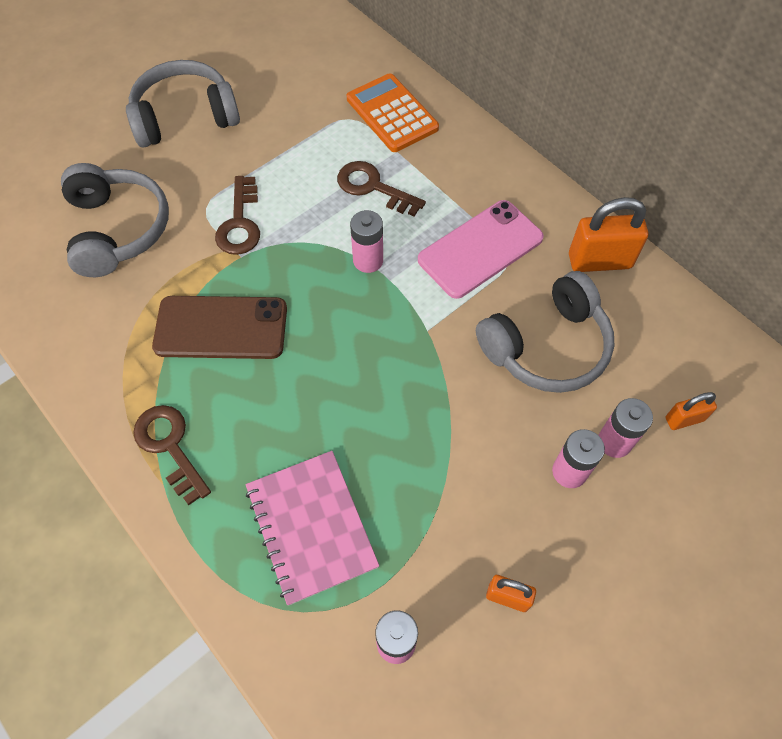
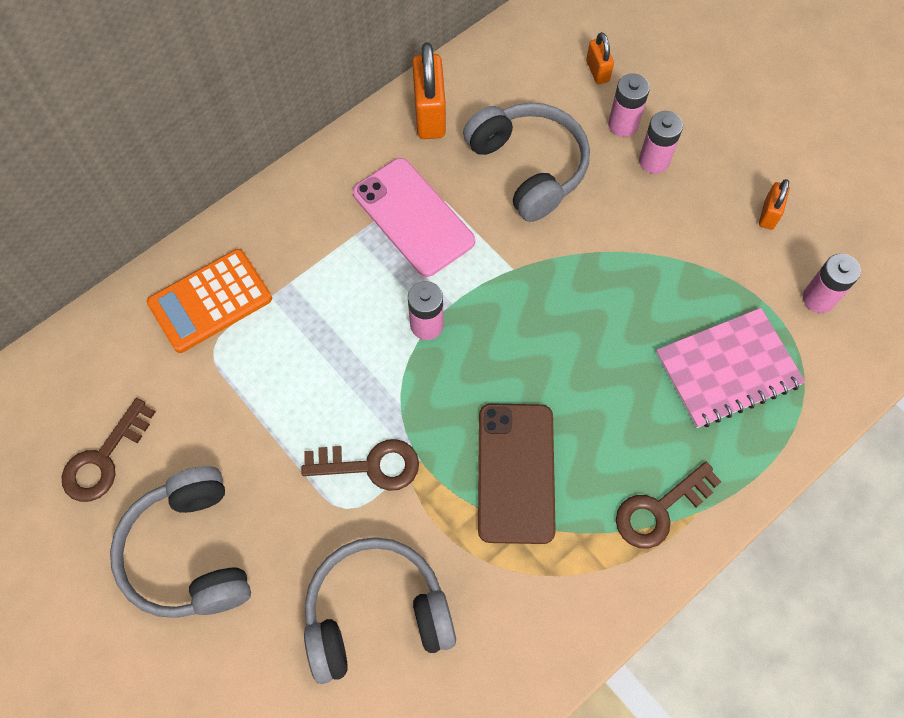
camera: 90 degrees left, 5 degrees up
brown key [337,161,426,216] -> brown key moved to [62,398,155,502]

